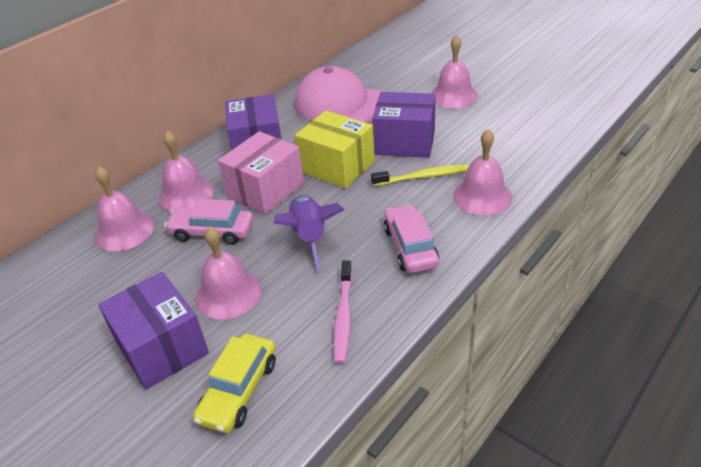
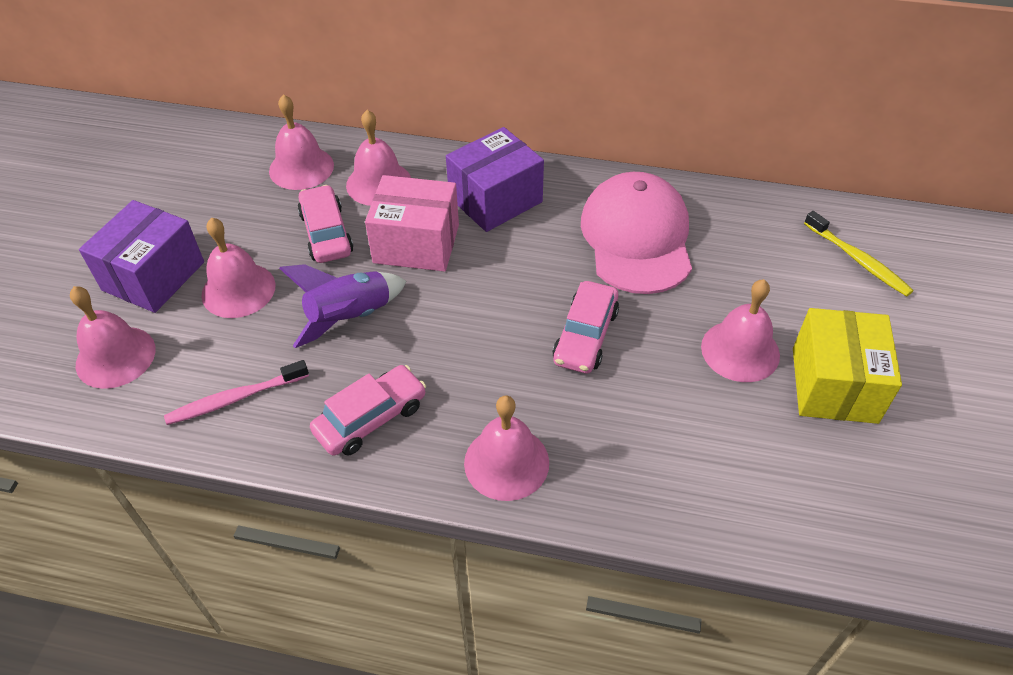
camera: 60 degrees right, 10 degrees up
yellow car [193,334,276,433] -> pink bell [70,286,156,389]
yellow box [295,111,375,189] -> yellow box moved to [793,308,902,424]
yellow toothbrush [371,164,469,186] -> yellow toothbrush moved to [804,211,913,297]
purple box [372,92,436,158] -> pink car [552,281,619,373]

